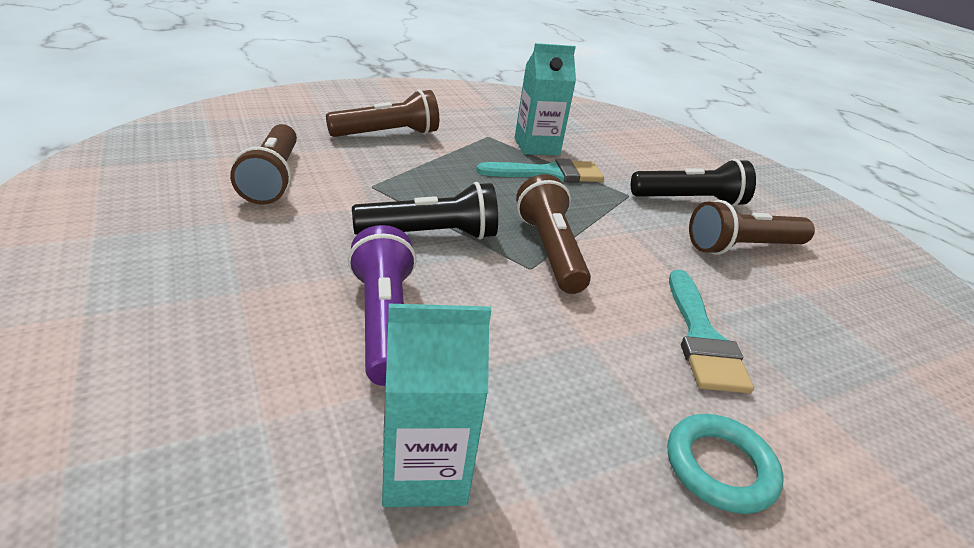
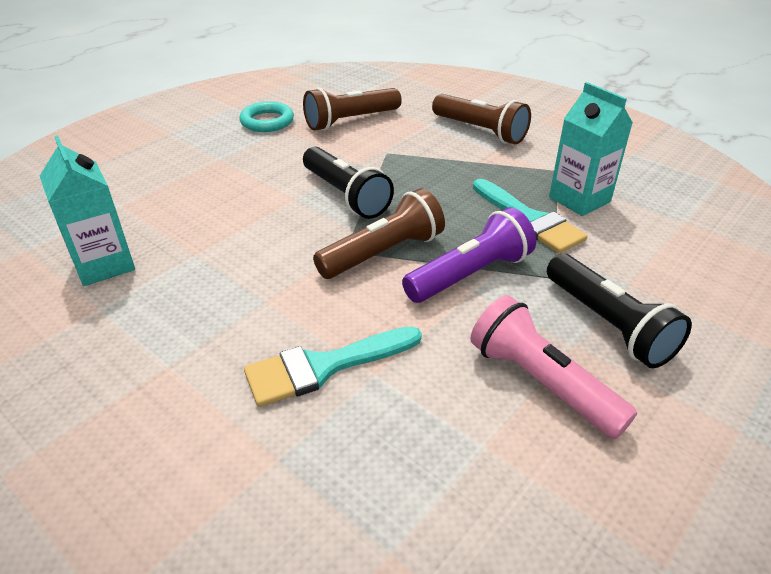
camera: 70 degrees right, 5 degrees up
purple flashlight [348,225,416,386] -> purple flashlight moved to [402,207,536,303]
turquoise ring [668,414,783,514] -> turquoise ring moved to [239,101,294,132]
brown flashlight [689,200,815,255] -> pink flashlight [470,295,637,439]

